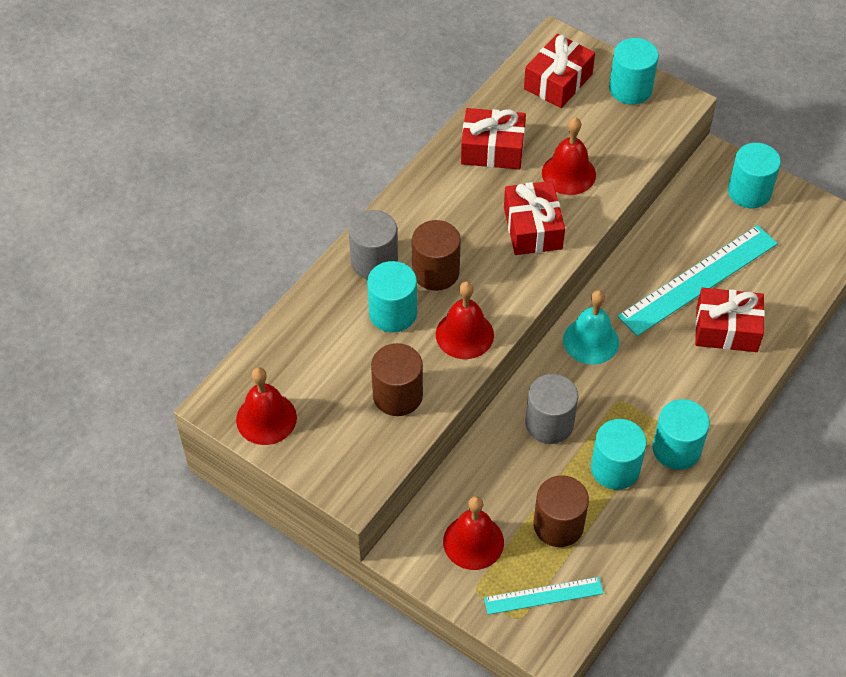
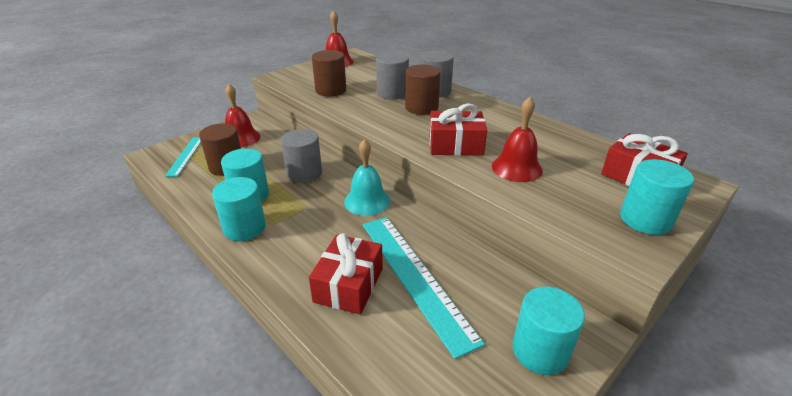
camera: 100 degrees right, 20 degrees down
turquoise cylinder [367,261,417,333] -> grey cylinder [376,52,409,100]
red bell [436,281,494,359] -> none
red gift [461,108,526,169] -> none

